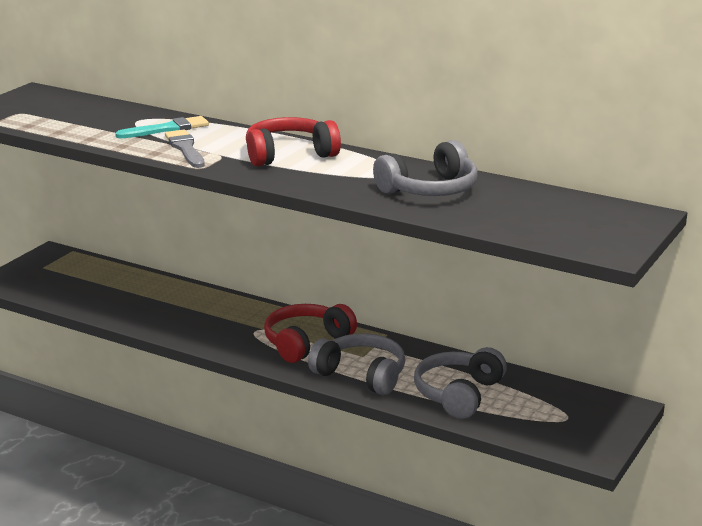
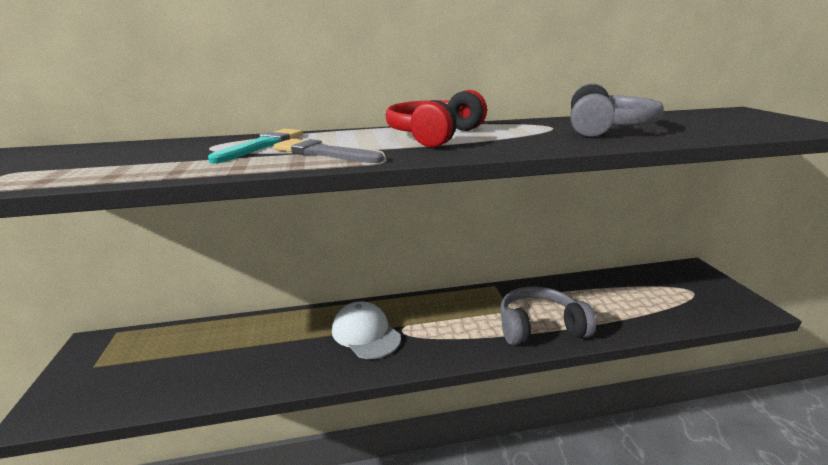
camera: 40 degrees left, 0 degrees up
red headphones [264,304,357,363] -> none
grey headphones [414,347,507,419] -> none
none -> white cap [332,301,401,359]

